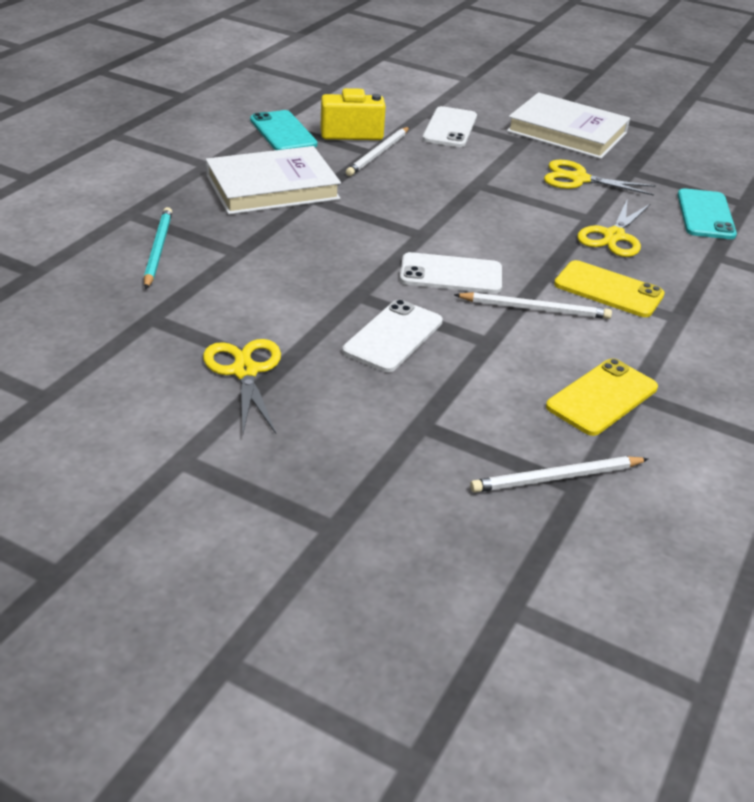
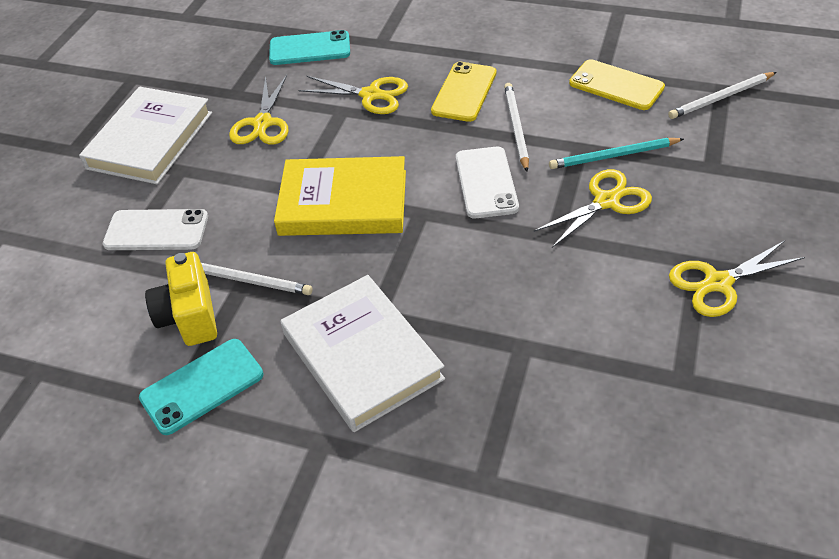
camera: 95 degrees left, 10 degrees up
turquoise pencil [144,207,172,289] -> turquoise pencil moved to [549,138,684,169]
white phone [342,299,443,372] -> yellow scissors [534,169,652,248]
white pencil [470,456,648,493] -> white pencil turned 90 degrees clockwise [668,72,777,119]
none -> yellow book [274,156,406,236]

